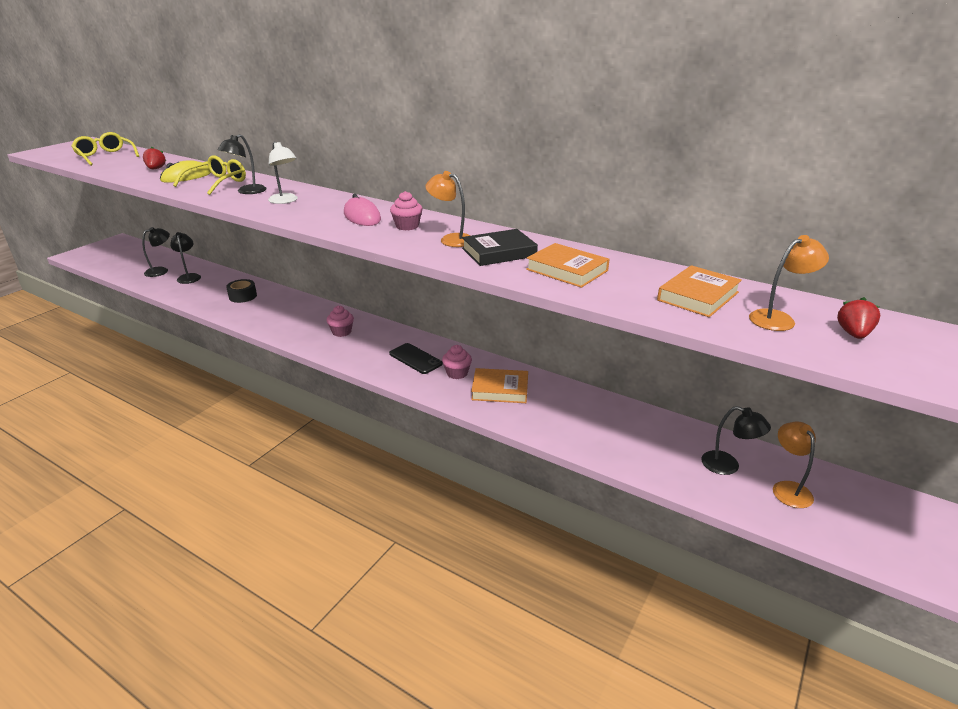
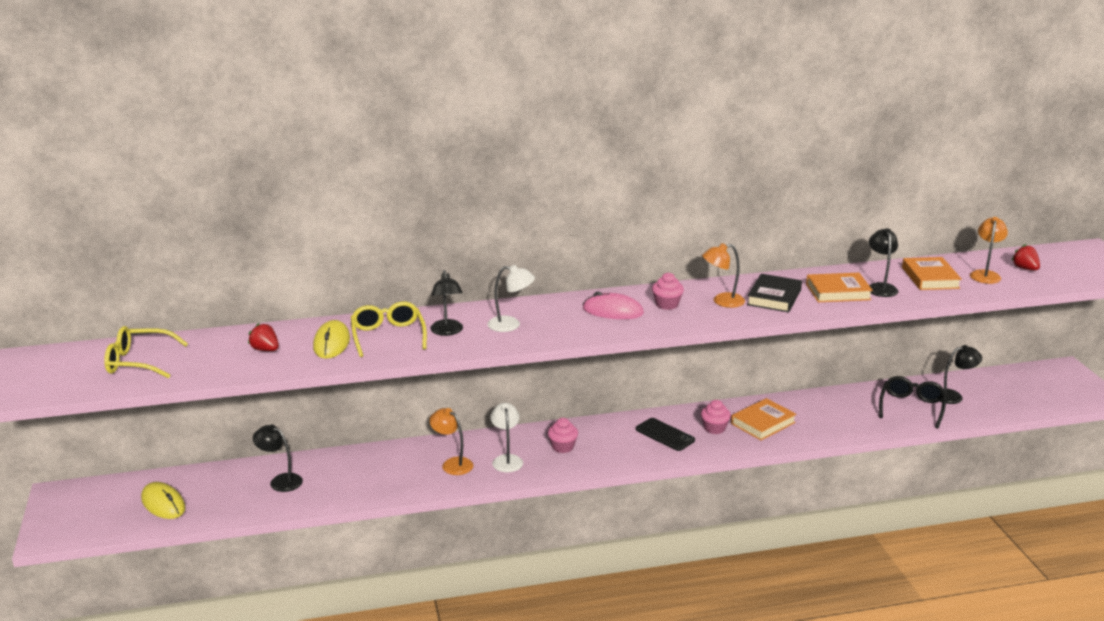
camera: 45 degrees left, 5 degrees down
black lamp [142,227,170,277] -> black lamp moved to [869,228,898,297]
black tape [226,279,257,303] -> none
black phone [389,343,443,374] -> black phone turned 45 degrees clockwise [636,418,695,451]
orange lamp [773,421,816,508] -> orange lamp moved to [429,408,473,475]
none -> yellow mouse [141,482,186,519]
none -> white lamp [490,403,523,472]
none -> black glasses [879,376,946,428]

